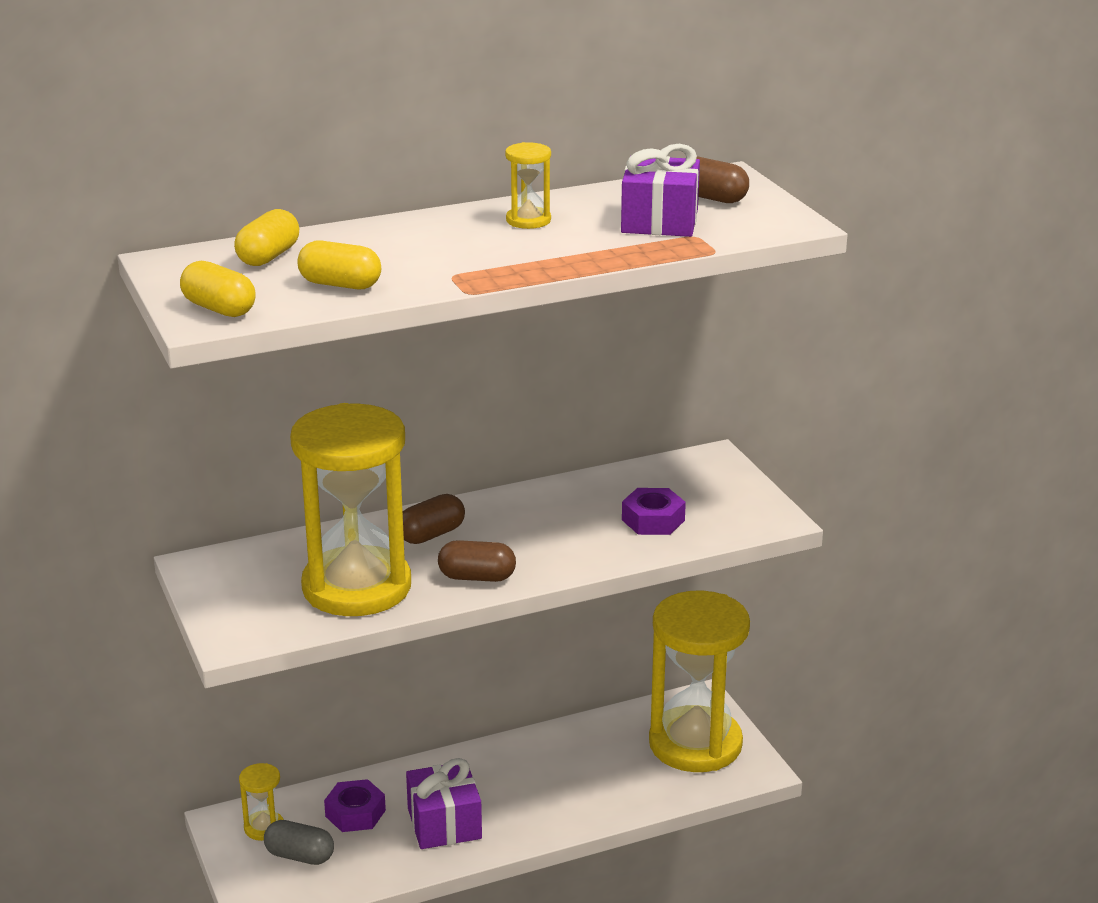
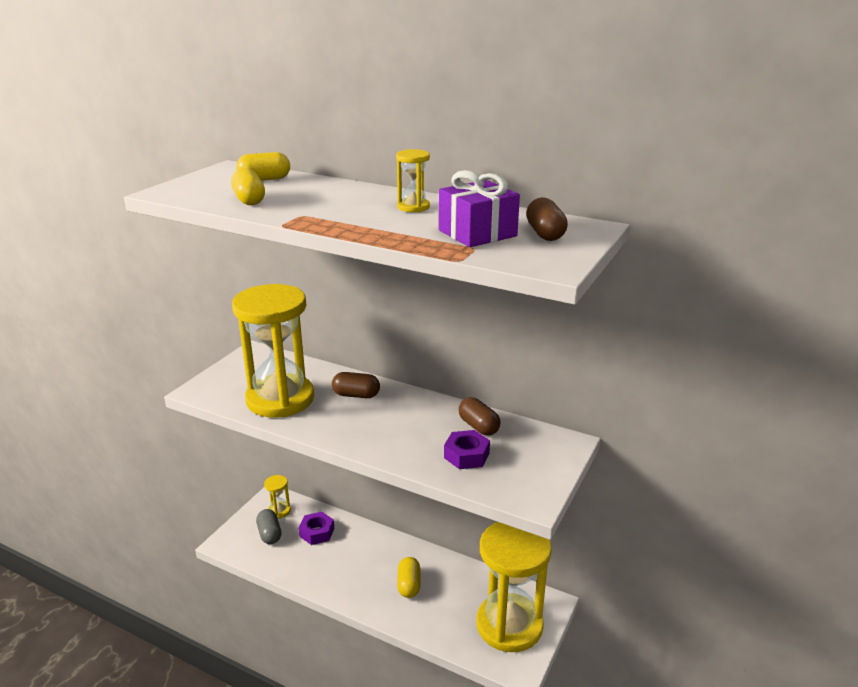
camera: 50 degrees right, 0 degrees up
yellow capsule [180,261,256,317] -> yellow capsule moved to [397,557,420,598]
purple gift [406,758,482,849] -> none
brown capsule [438,540,516,582] -> brown capsule moved to [459,397,501,436]

